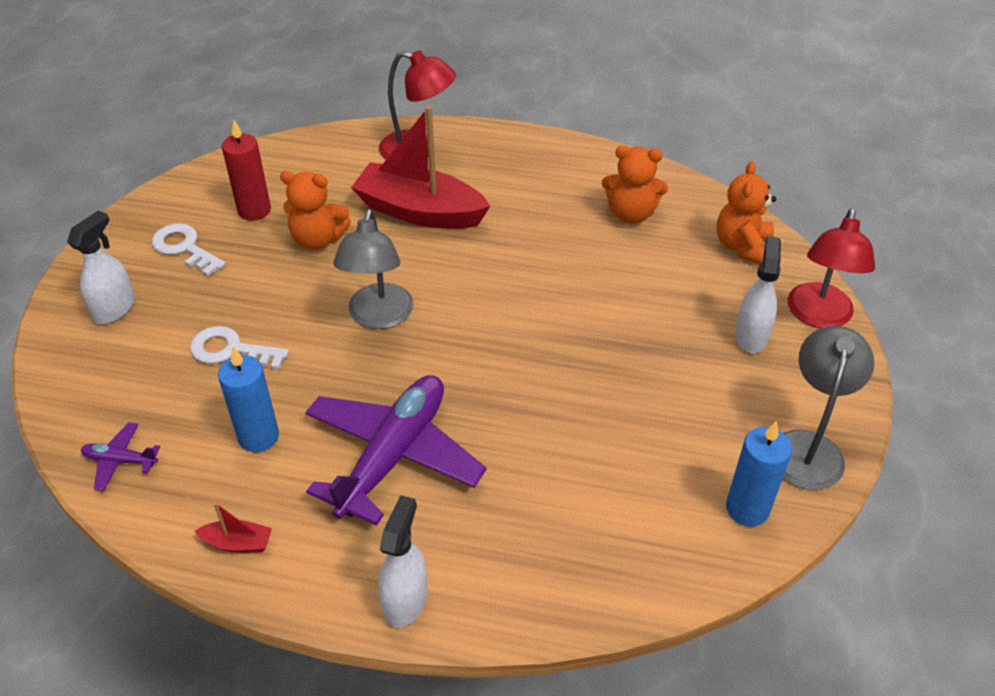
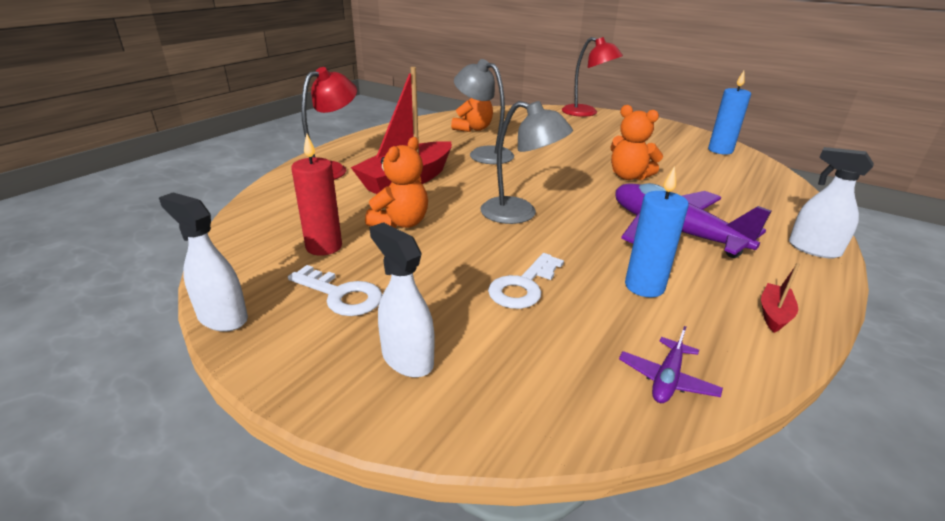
camera: 70 degrees left, 15 degrees down
white key [152,223,226,276] -> white key turned 120 degrees counterclockwise [288,265,382,316]
orange teddy bear [717,161,776,264] -> orange teddy bear moved to [610,105,663,180]
white spray bottle [735,236,781,353] -> white spray bottle moved to [159,193,248,332]
grey lamp [783,326,874,490] -> grey lamp moved to [454,59,514,164]

